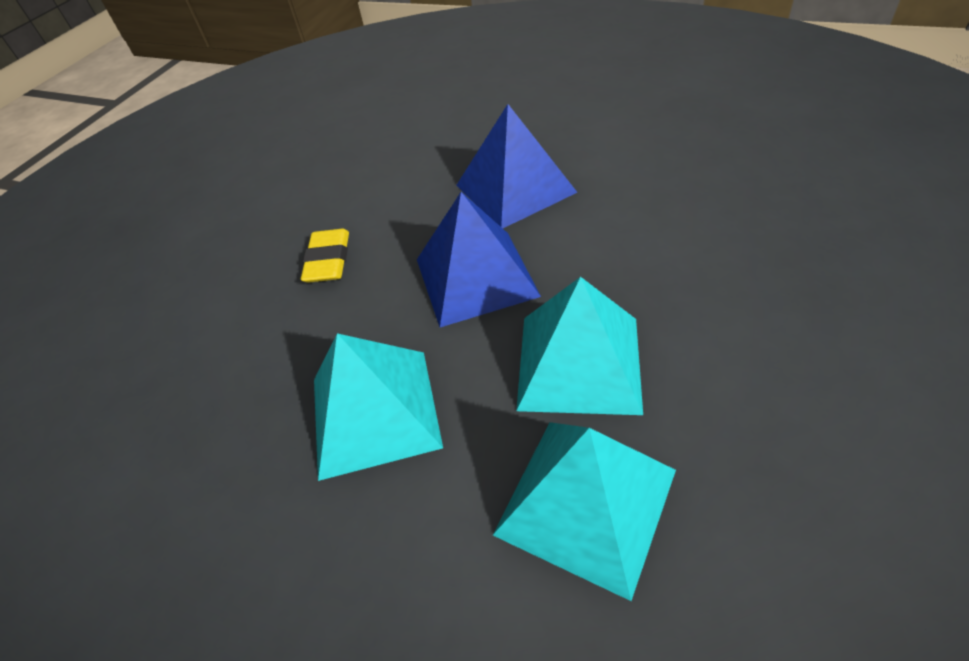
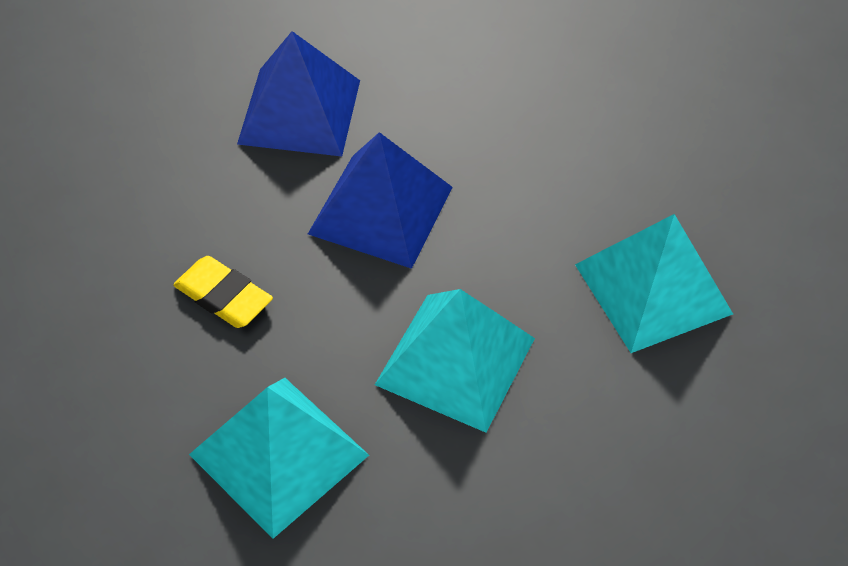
camera: 60 degrees left, 5 degrees up
turquoise pyramid [516,277,643,415] -> turquoise pyramid moved to [189,378,369,539]

